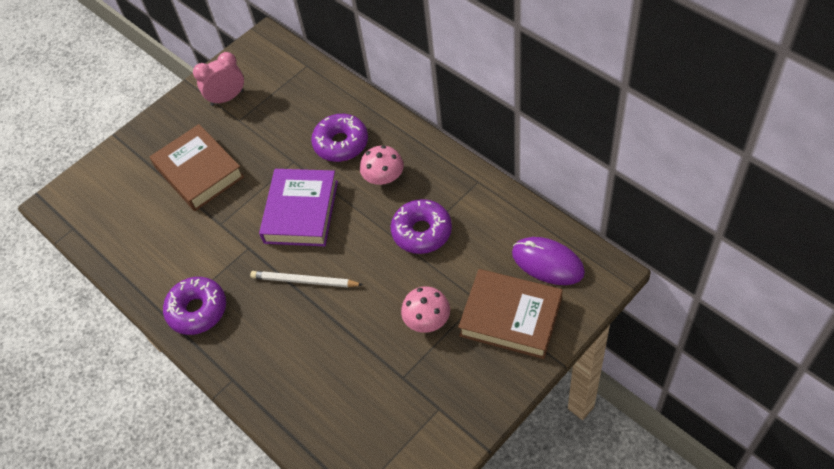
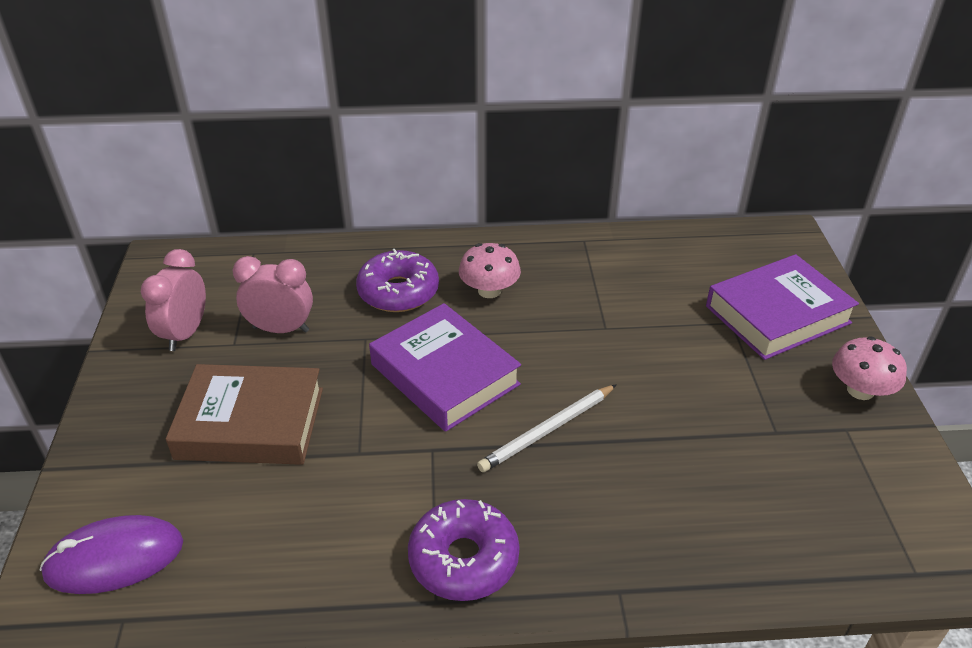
camera: 55 degrees left, 15 degrees down
purple donut [391,199,452,254] -> none
pink mushroom [401,286,450,333] -> pink mushroom moved to [832,336,907,400]
brown book [458,269,563,359] -> purple book [706,254,859,360]
purple mouse [512,237,585,285] -> purple mouse moved to [40,515,183,594]
none -> pink clock [232,256,313,333]

